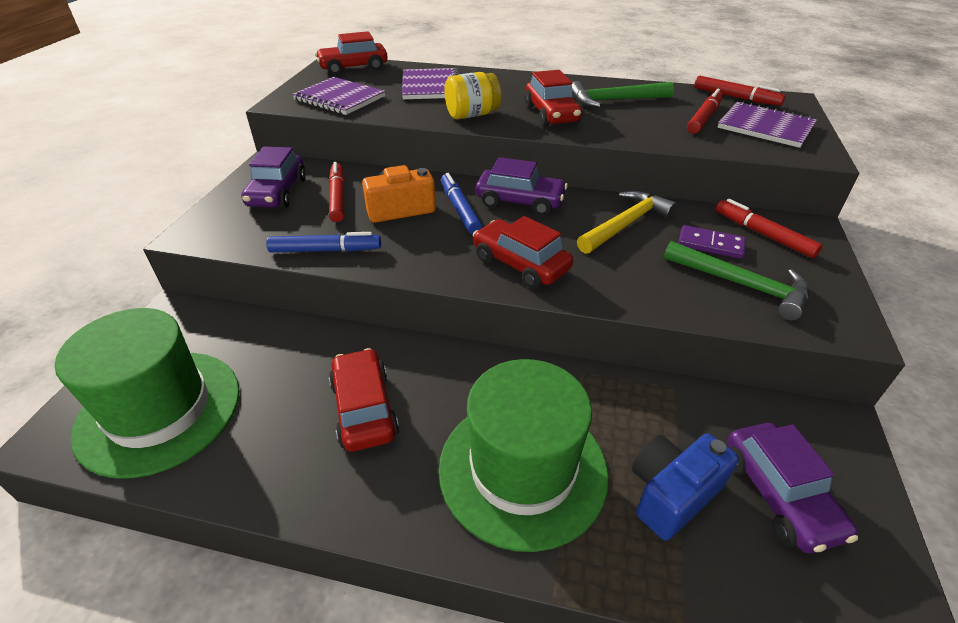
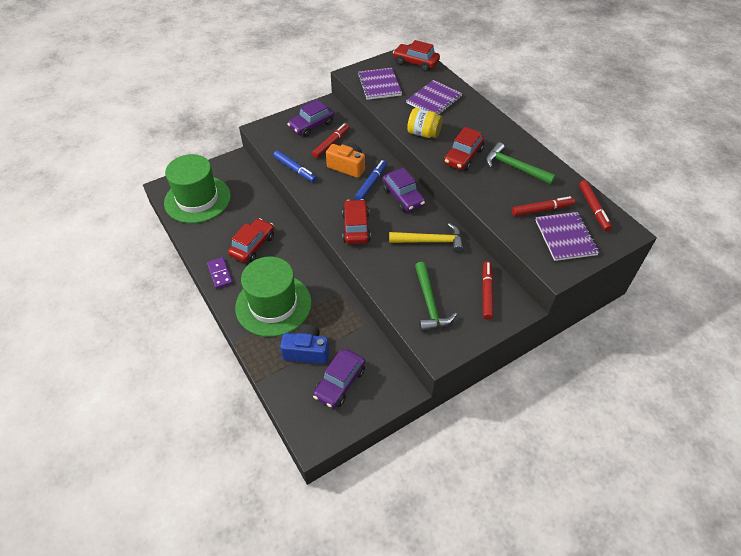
camera: 45 degrees right, 10 degrees up
purple domino [678,225,746,259] -> purple domino moved to [207,257,233,289]

